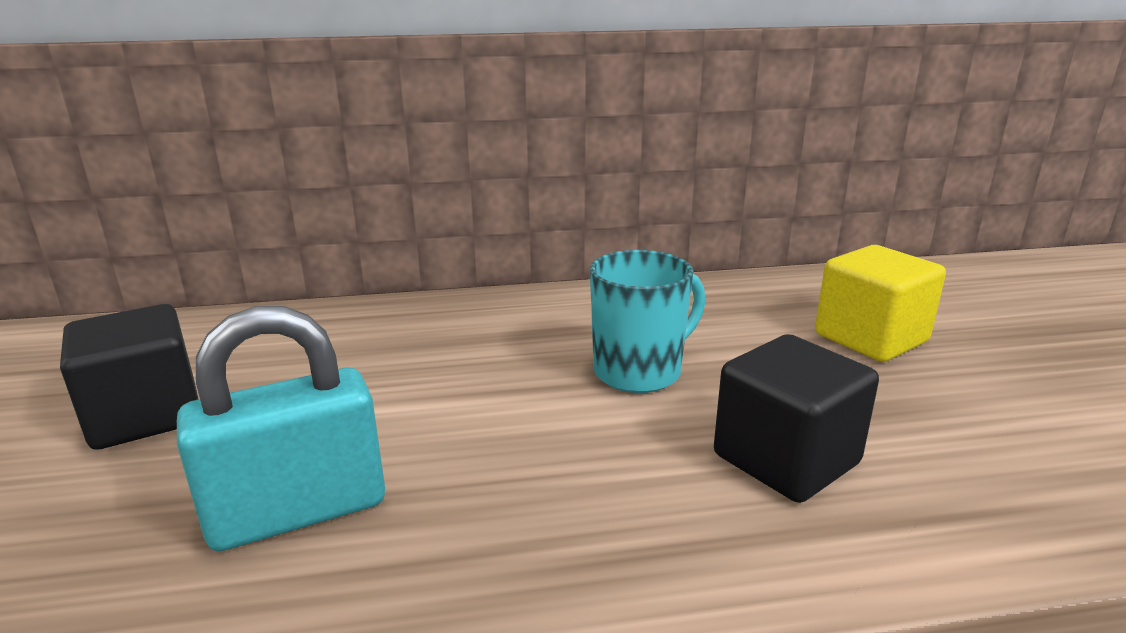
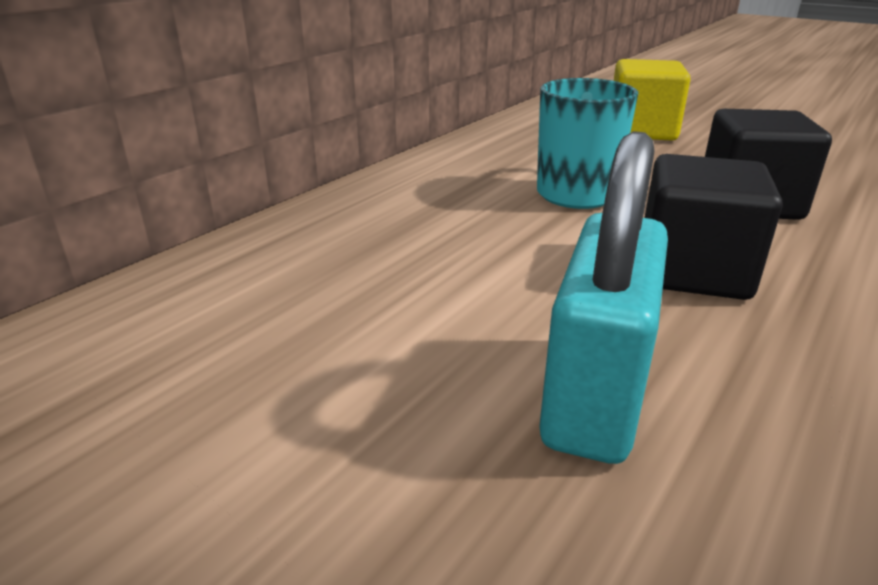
camera: 45 degrees left, 5 degrees up
black cube [60,304,198,450] -> black cube moved to [645,154,783,300]

